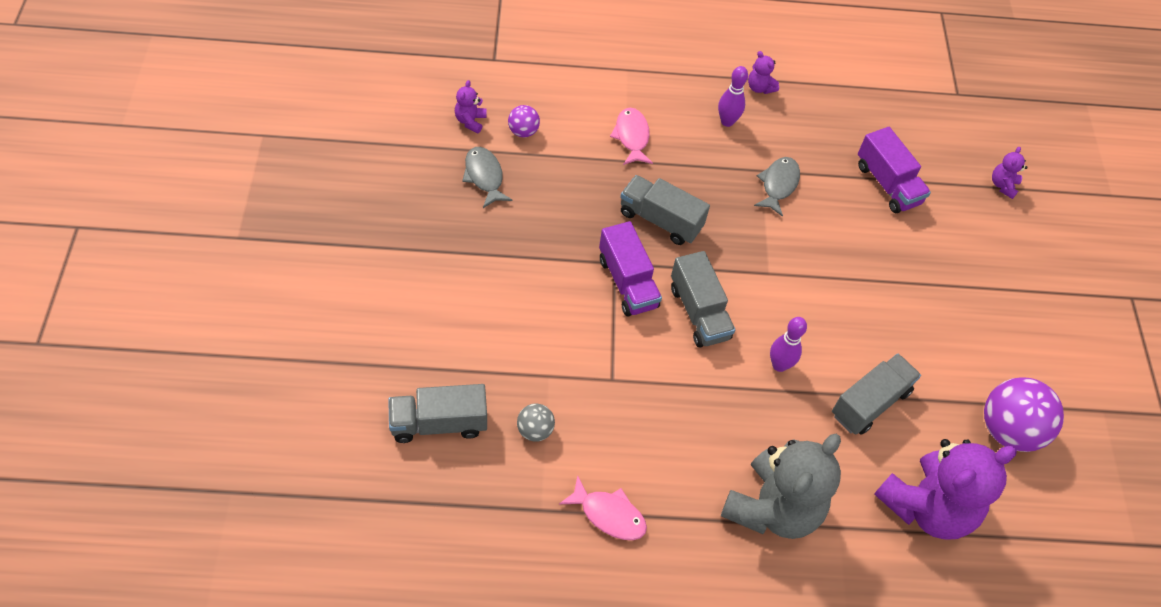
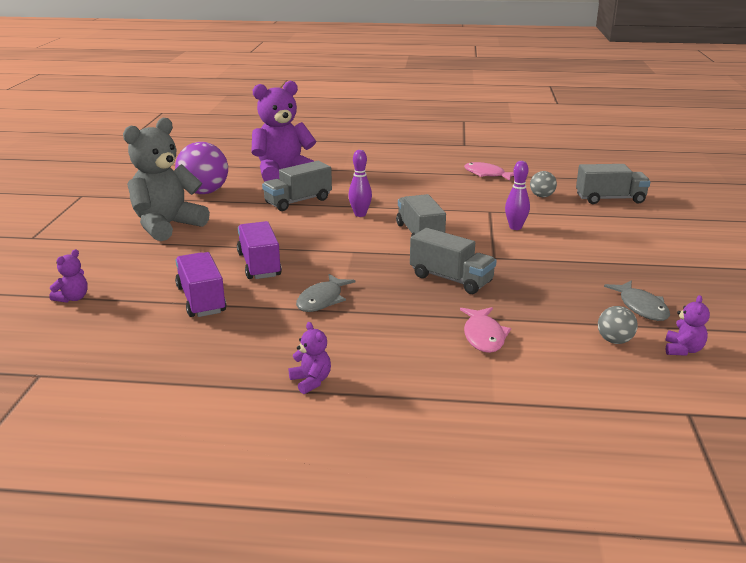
camera: 170 degrees left, 30 degrees down
purple ball [508,105,540,137] -> grey ball [598,306,638,344]
purple truck [599,221,662,316] -> purple truck moved to [237,221,282,279]
purple bowling pin [718,66,748,127] -> purple bowling pin moved to [505,161,530,230]
grey teddy bear [721,434,841,539] -> grey teddy bear moved to [123,118,210,241]

